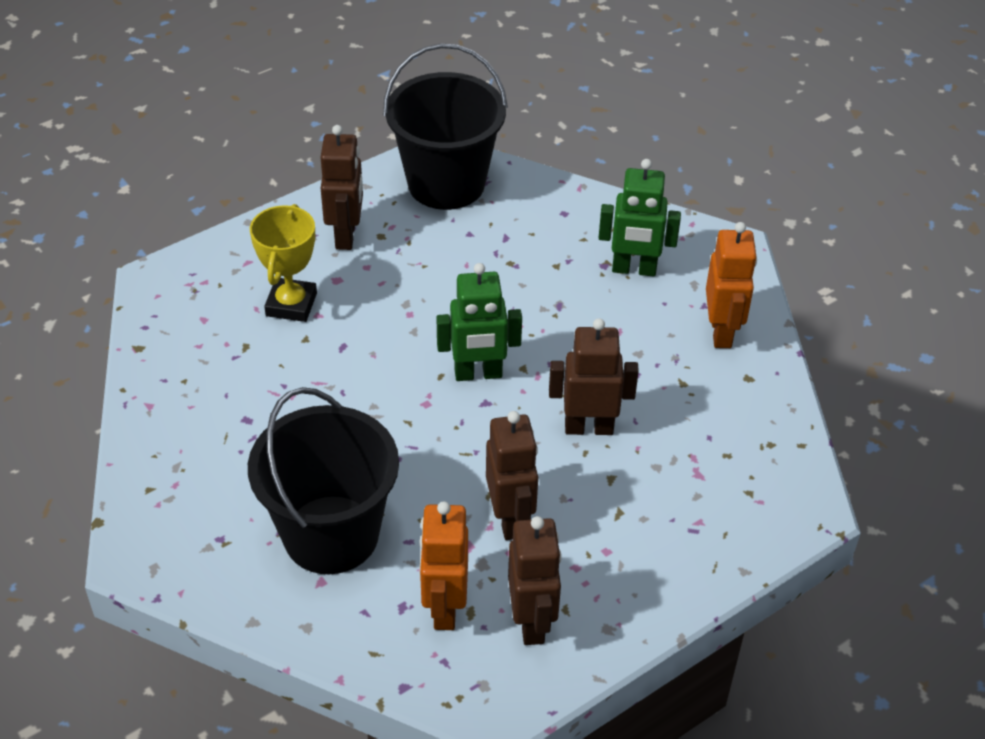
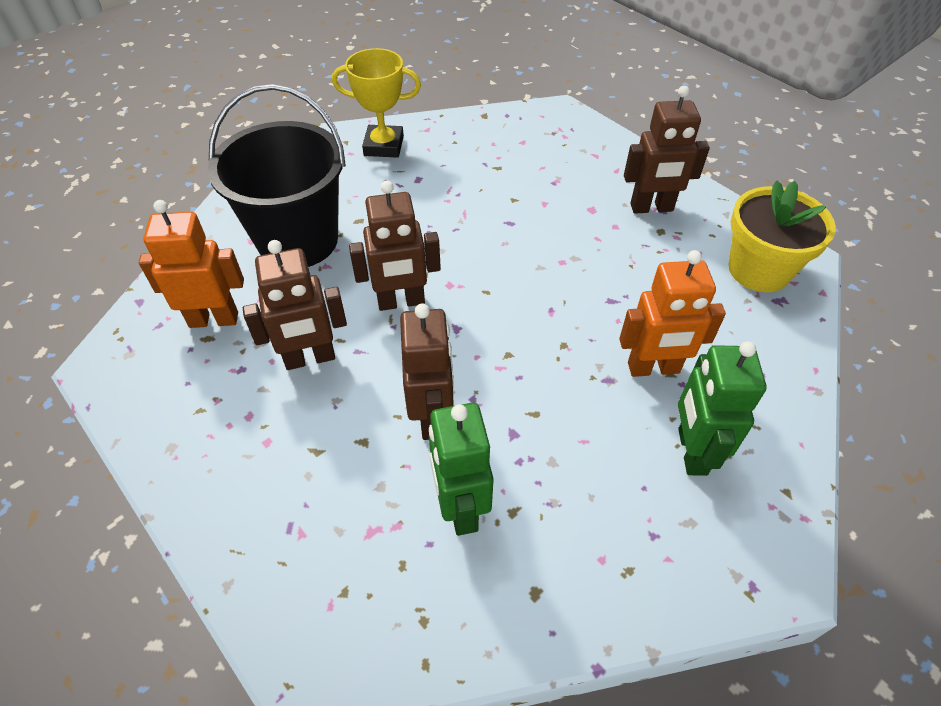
camera: 85 degrees right, 5 degrees up
yellow trophy [250,204,317,322] -> yellow trophy moved to [332,48,421,158]
black bucket [383,44,508,210] -> yellow flower pot [728,181,836,292]
green robot [436,263,522,381] -> green robot moved to [429,403,494,536]
brown robot [508,516,562,645] -> brown robot moved to [349,180,441,311]
orange robot [706,222,757,348] -> orange robot moved to [619,250,726,377]

